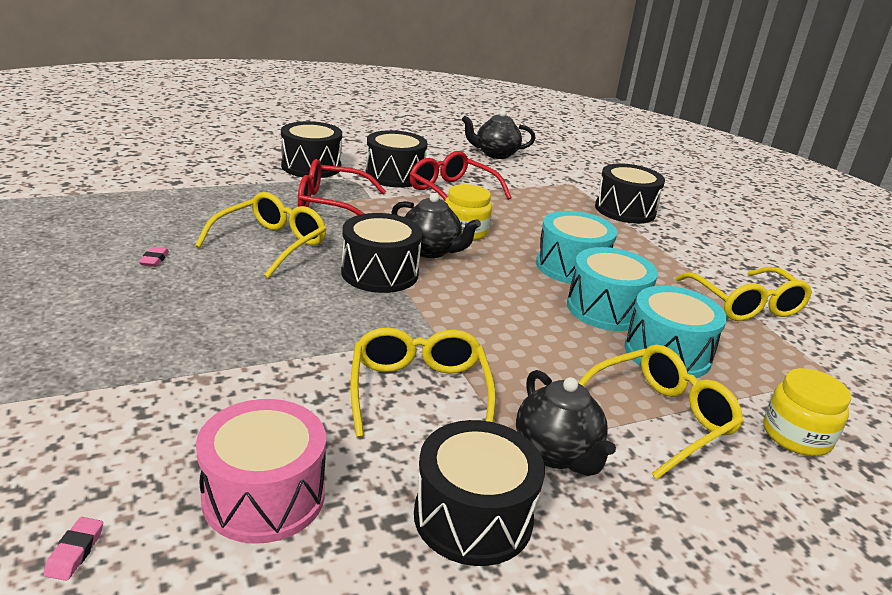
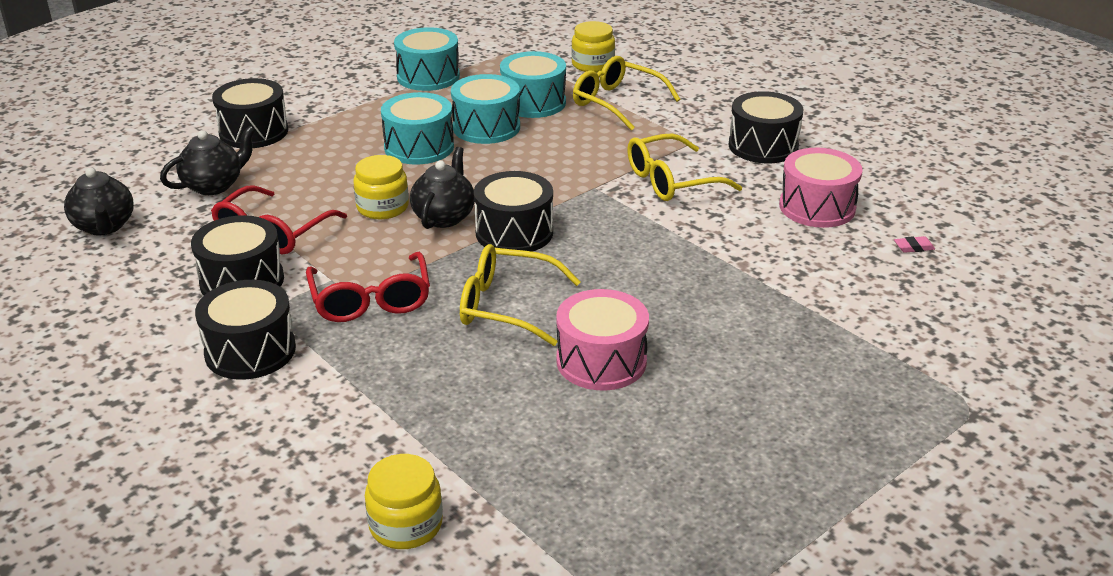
camera: 105 degrees left, 5 degrees up
pink eraser [139,247,169,267] -> pink drum [556,289,649,391]
black teapot [516,370,616,476] -> black teapot moved to [160,125,255,195]
yellow glasses [675,267,812,321] -> turquoise drum [394,27,460,91]
none -> yellow jar [365,454,443,549]

